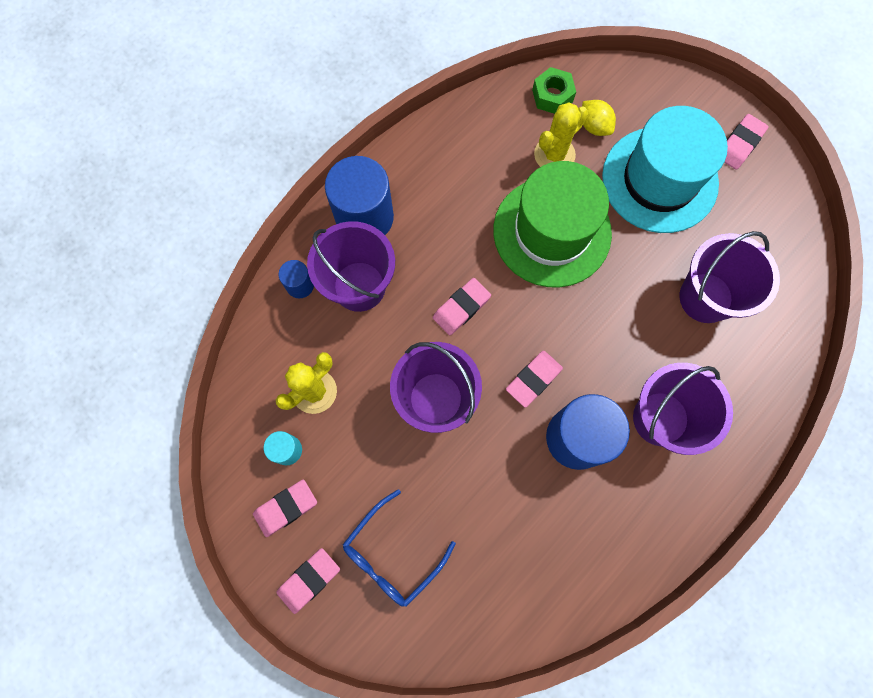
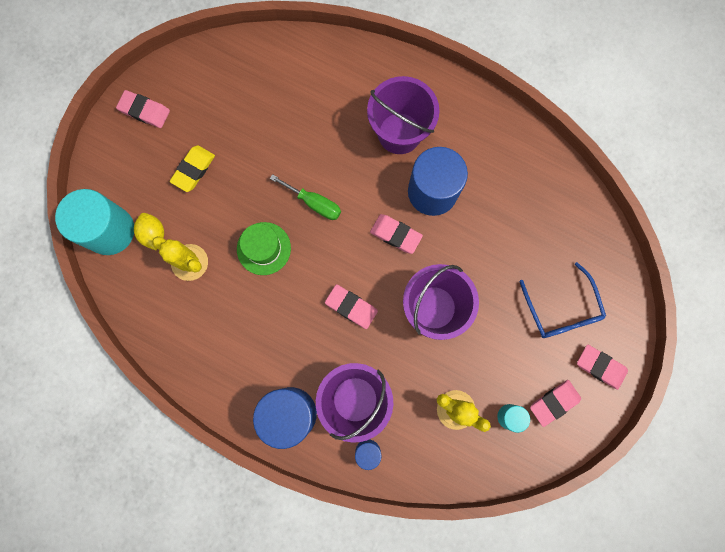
camera: 105 degrees left, 5 degrees up
pink eraser [253,480,317,537] -> pink eraser turned 75 degrees counterclockwise [530,380,581,427]
blue glasses [342,489,456,607] -> blue glasses turned 45 degrees clockwise [519,262,606,338]
green hat [493,161,612,287] -> green hat [237,222,291,275], size x0.53
green nut [532,67,576,114] -> none
yellow lemon [582,100,616,136] -> yellow lemon turned 60 degrees counterclockwise [134,213,164,250]
turquoise hat [602,106,728,233] -> yellow eraser [170,145,215,192]
purple bucket [679,231,780,323] -> none
none -> turquoise cylinder [55,189,134,255]
none -> green screwdriver [270,174,341,220]

